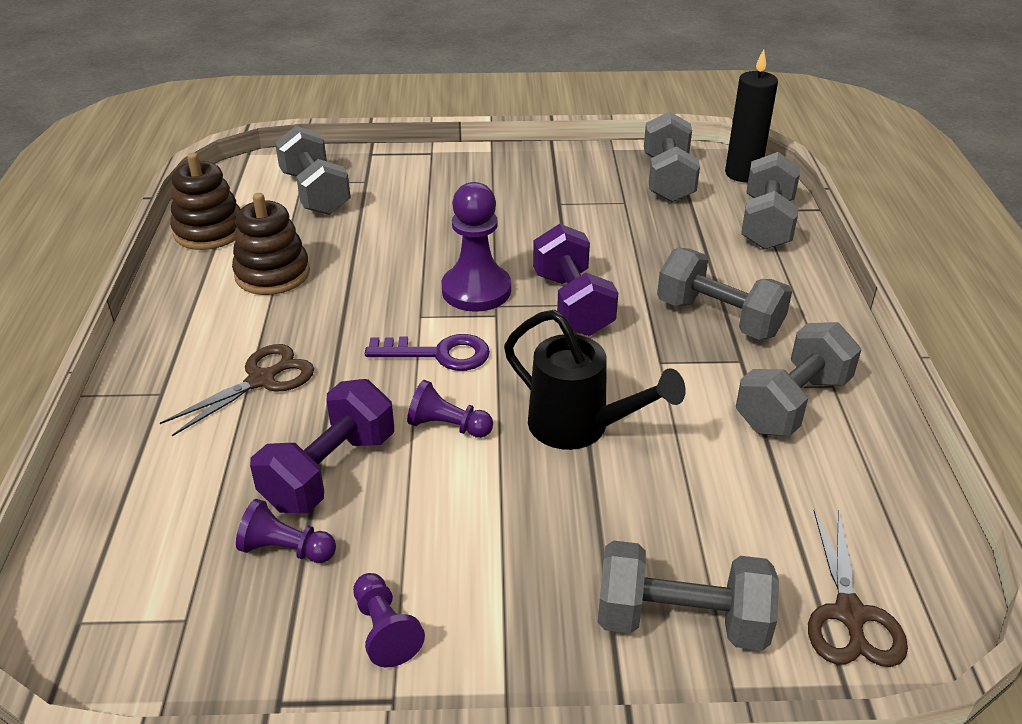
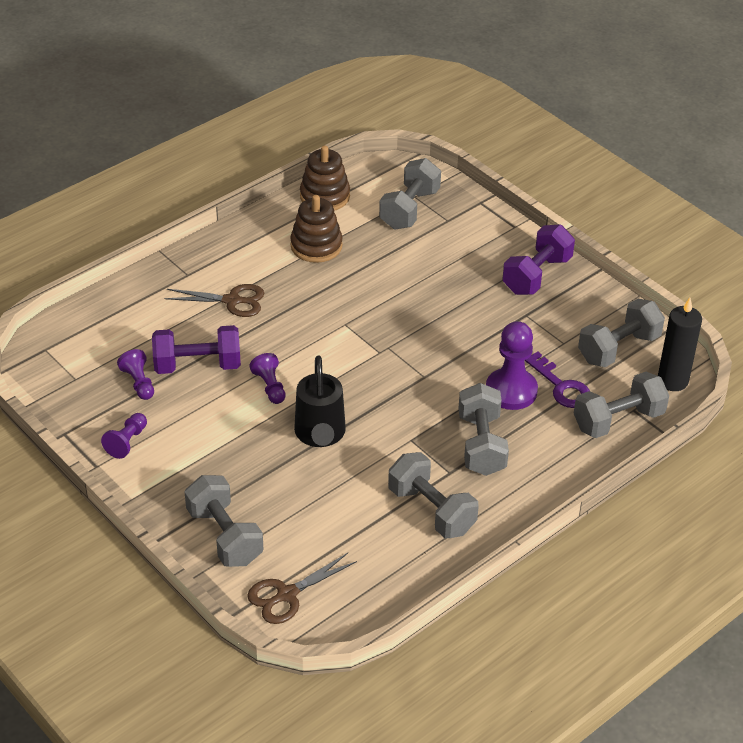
camera: 50 degrees right, 5 degrees up
purple key [365,334,490,371] -> purple key moved to [524,351,590,408]
purple pawn [441,182,511,312] -> purple pawn moved to [486,321,538,410]
purple dumbbell [533,224,618,336] -> purple dumbbell moved to [502,225,575,295]
grey dumbbell [736,322,862,436] -> grey dumbbell turned 45 degrees clockwise [388,452,479,538]

